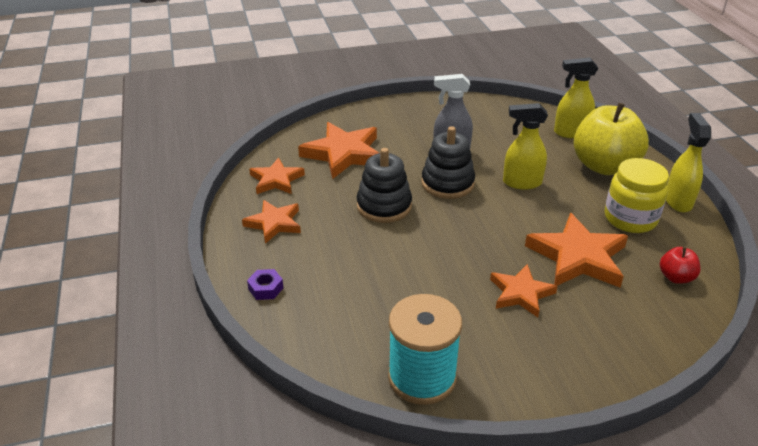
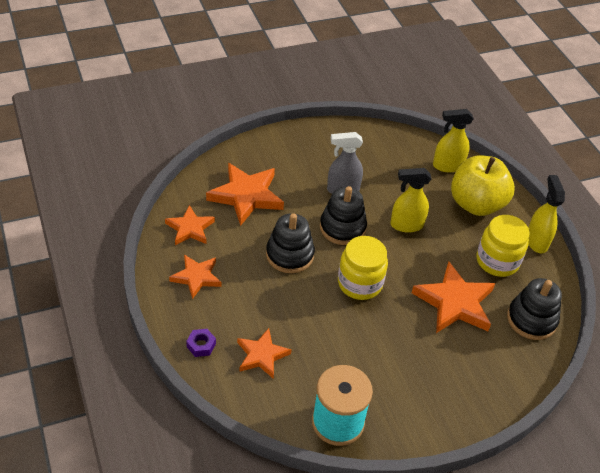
camera: 10 degrees left, 10 degrees up
orange star [490,264,558,318] -> orange star moved to [237,328,292,379]
red apple [660,247,700,284] -> black stacking toy [507,278,562,340]
none -> yellow jar [338,236,388,300]

